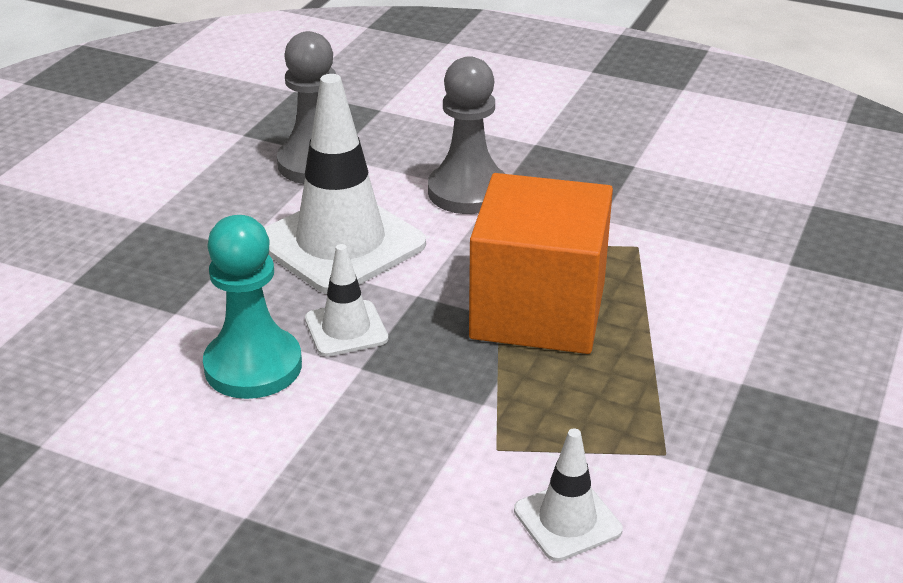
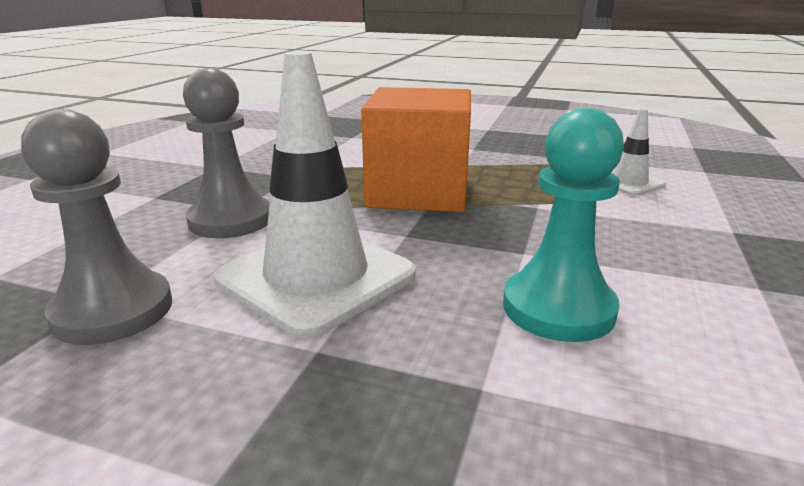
camera: 95 degrees left, 10 degrees down
white traffic cone [305,244,388,357] -> none

